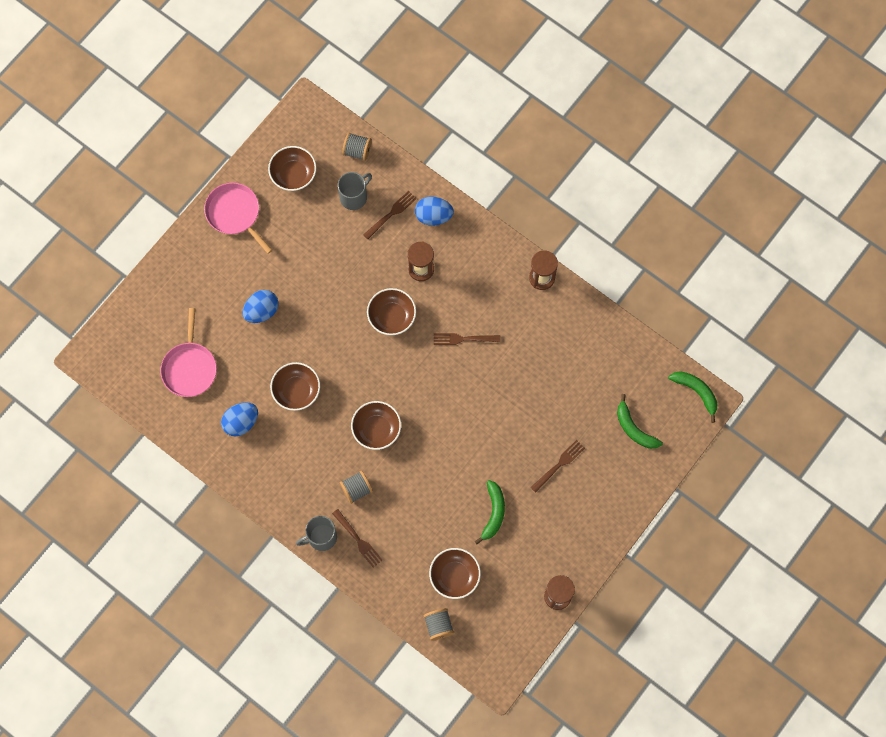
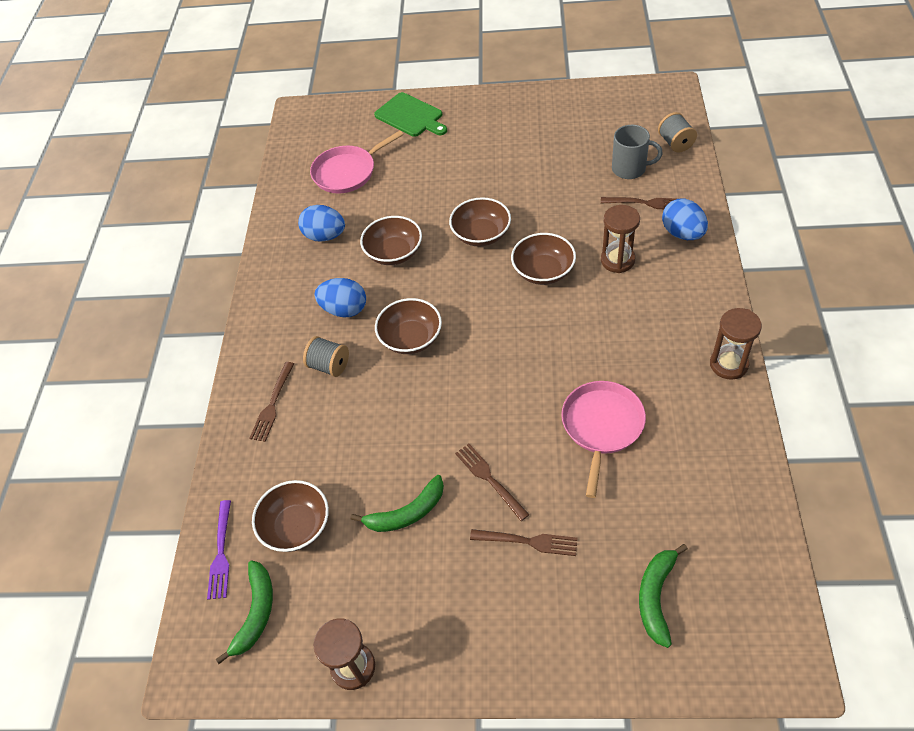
camera: 60 degrees right, 20 degrees down
pink pan [204,183,272,254] -> pink pan moved to [561,381,646,498]
blue egg [242,290,279,323] -> blue egg moved to [314,278,366,317]
brown bowl [268,146,316,191] -> brown bowl moved to [449,197,511,247]
grey mug [296,516,337,551] -> none
grey spool [424,608,454,640] -> purple fork [207,500,231,600]
brown fork [434,333,500,345] -> brown fork moved to [455,444,530,521]
green banana [668,371,717,423] -> green banana moved to [216,560,273,664]
none -> green cutting board [374,92,447,137]

